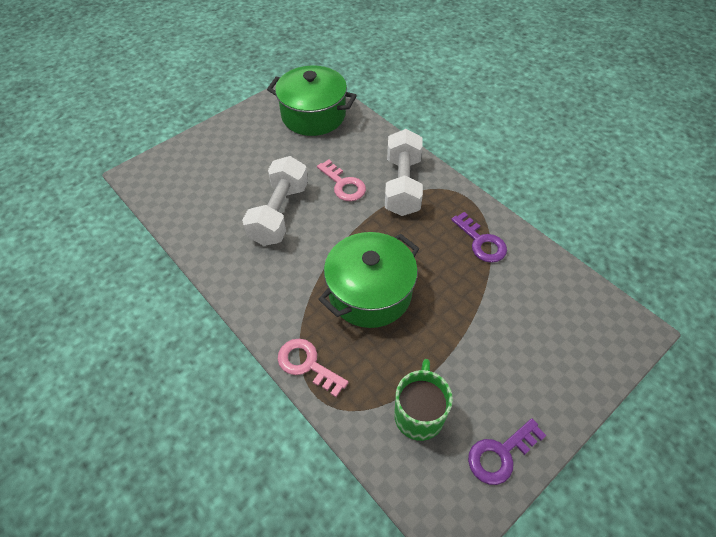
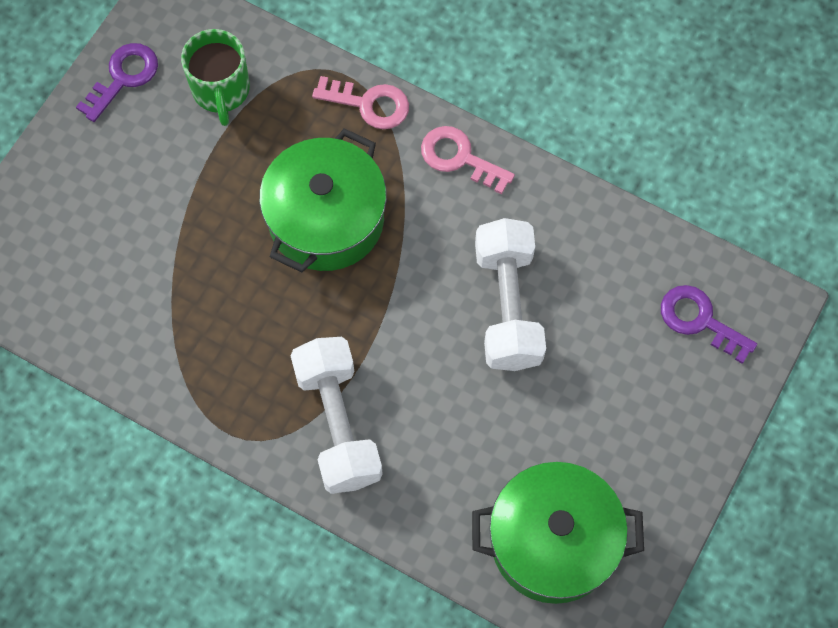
camera: 160 degrees right, 15 degrees up
pink key [317,159,366,201] -> pink key moved to [421,126,515,195]
purple key [451,212,507,263] -> purple key moved to [661,285,757,364]

